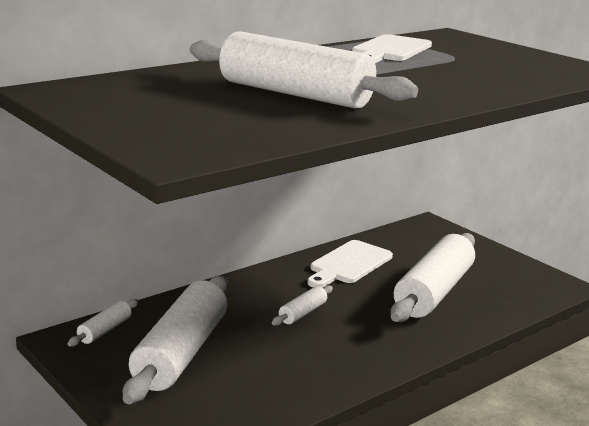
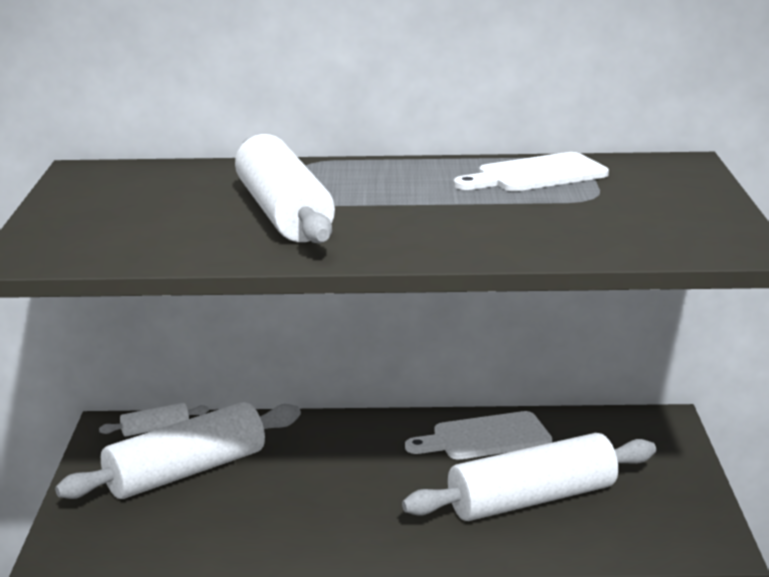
camera: 40 degrees right, 0 degrees up
white rolling pin [272,286,333,326] -> none

